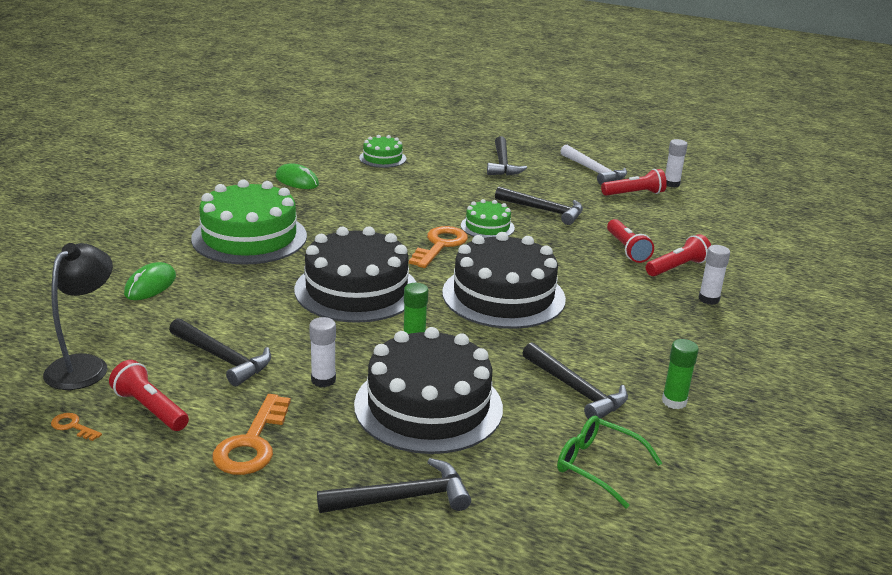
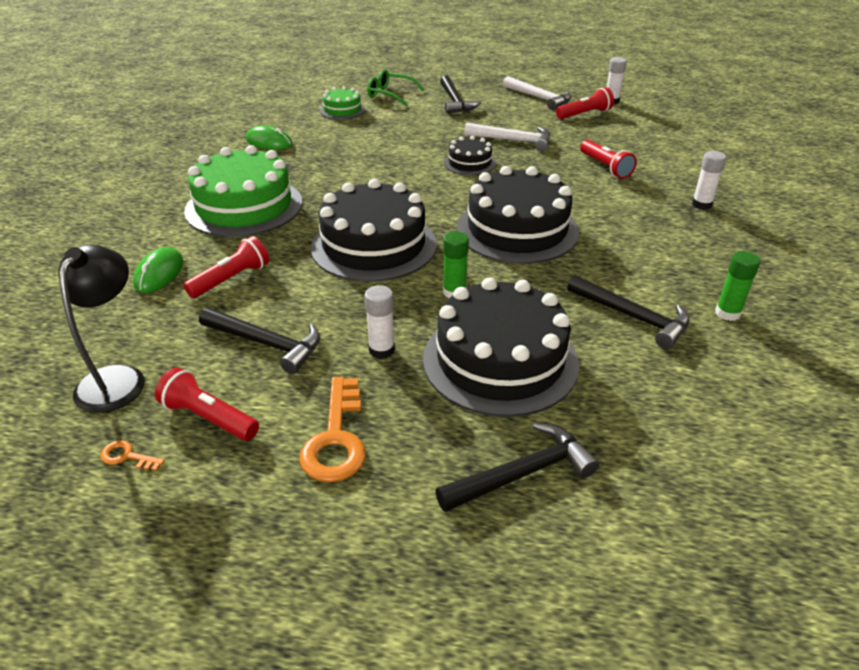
camera: 10 degrees left, 10 degrees up
orange key [409,226,468,268] -> none
green cake [461,199,515,238] -> black cake [444,136,496,176]
black hammer [495,186,583,225] -> white hammer [464,123,550,151]
green glasses [557,416,662,509] -> green glasses moved to [367,69,424,106]
red flashlight [646,234,711,276] -> red flashlight moved to [183,236,269,298]

